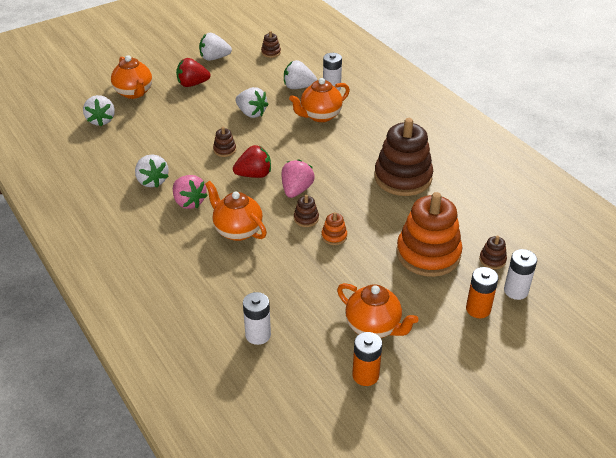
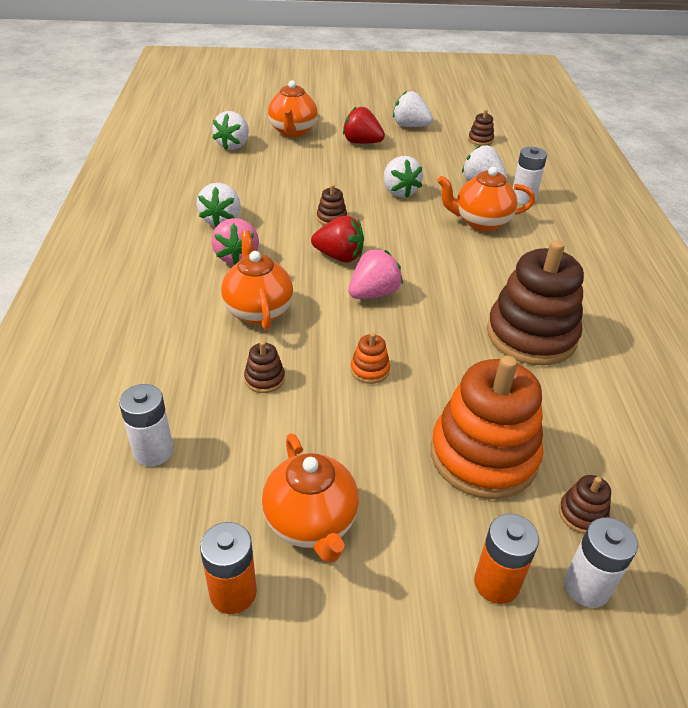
camera: 30 degrees right, 0 degrees up
brown stacking toy [294,195,319,227] -> brown stacking toy moved to [244,341,285,393]

